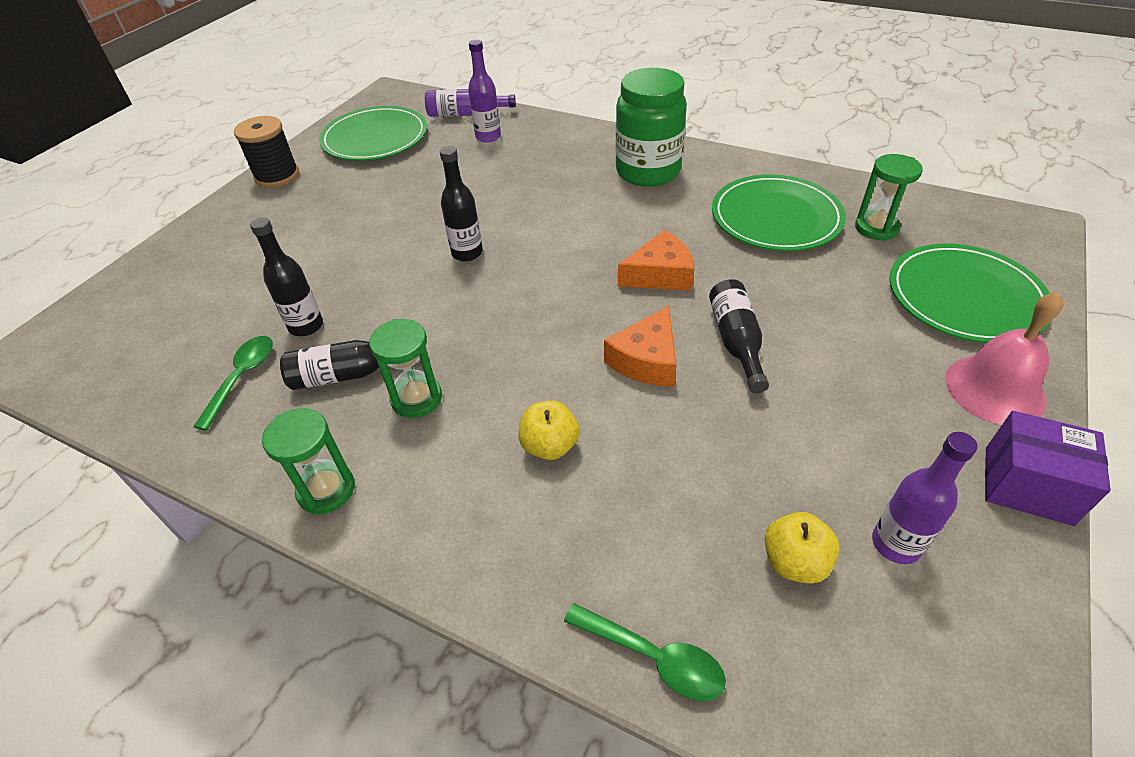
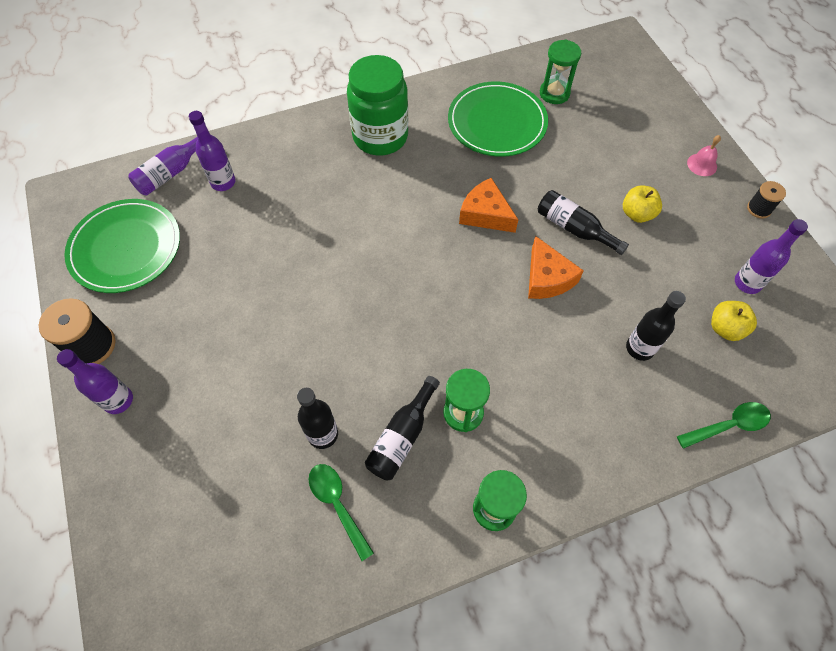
camera: 50 degrees left, 15 degrees up
black bottle [440,146,483,261] -> black bottle moved to [626,291,686,361]
yellow apple [518,400,580,460] -> yellow apple moved to [623,185,662,223]
orange cheese [618,230,695,291] -> orange cheese turned 75 degrees counterclockwise [459,178,518,233]
green plate [889,243,1050,343] -> none
pink bell [945,292,1064,425] -> pink bell [687,135,721,176], size x0.52
purple box [985,411,1111,526] -> black spool [747,181,786,219]
none -> purple bottle [57,349,133,414]

